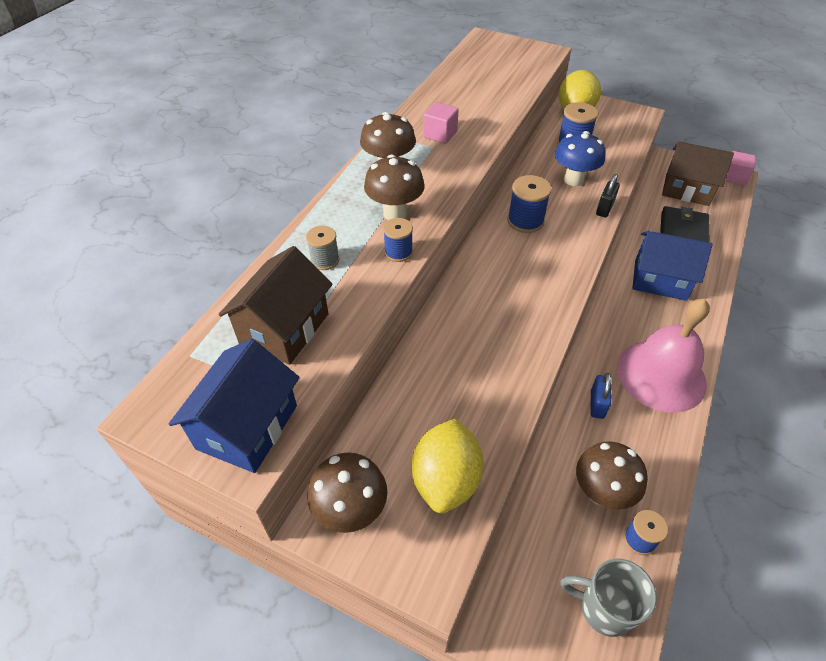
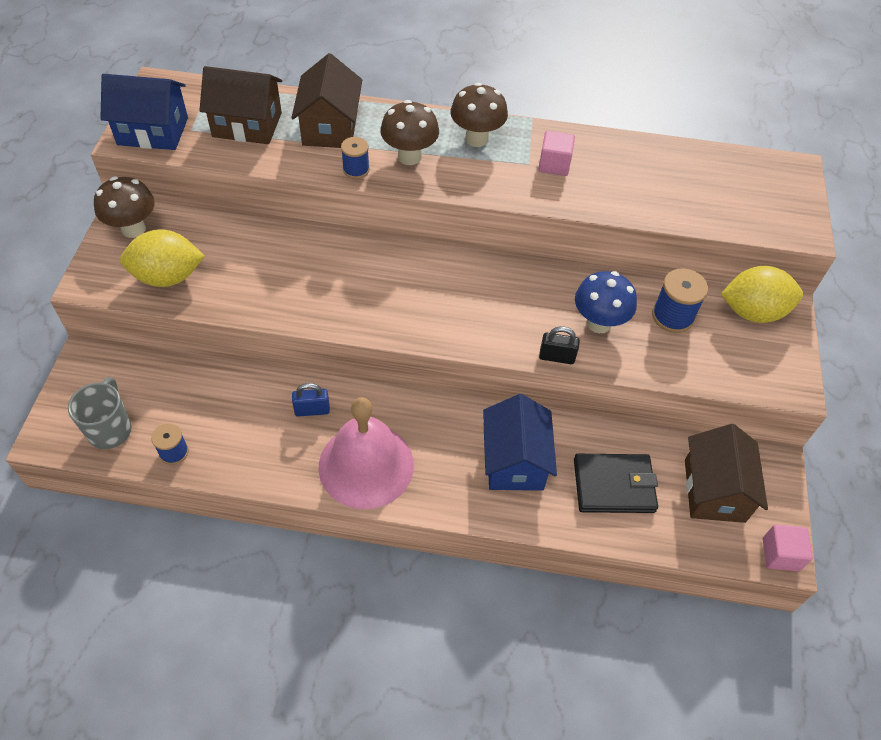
camera: 70 degrees right, 5 degrees up
grey spool [306,226,339,270] -> brown house [291,53,362,148]
blue spool [507,175,552,233] -> none
brown mushroom [576,441,648,510] -> none

